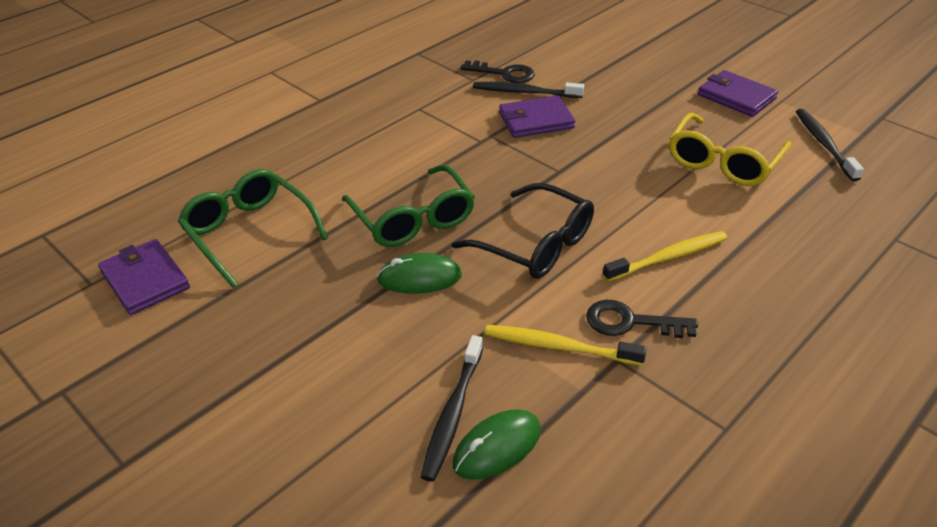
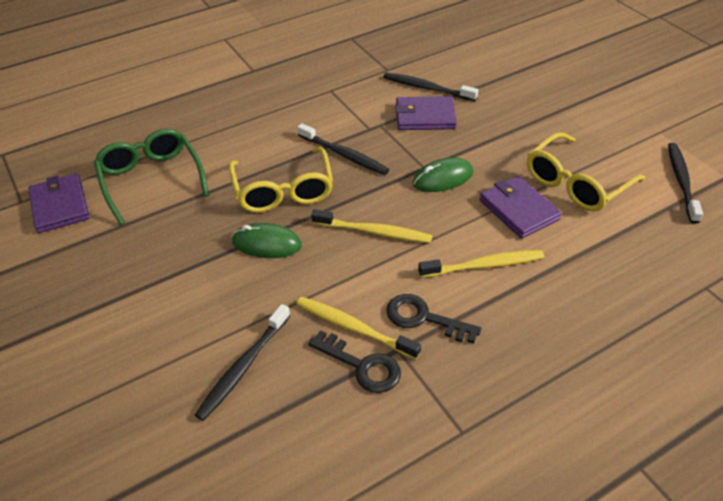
camera: 15 degrees right, 5 degrees up
green glasses [342,165,475,247] -> yellow glasses [229,147,333,213]
black glasses [452,183,594,279] -> yellow toothbrush [311,209,432,243]
green mouse [453,409,541,480] -> green mouse moved to [413,157,473,192]
black key [460,60,535,83] -> black key moved to [308,330,401,393]
purple wallet [698,70,778,117] -> purple wallet moved to [479,176,562,239]
none -> black toothbrush [297,123,390,175]

